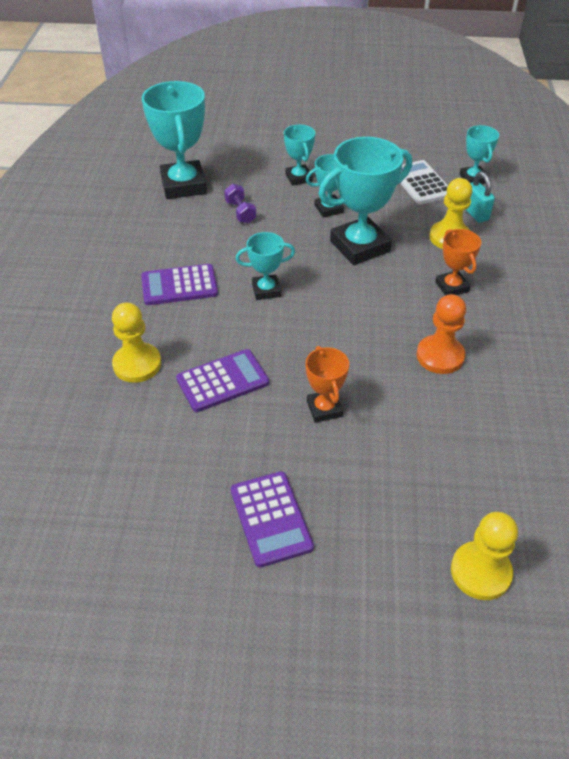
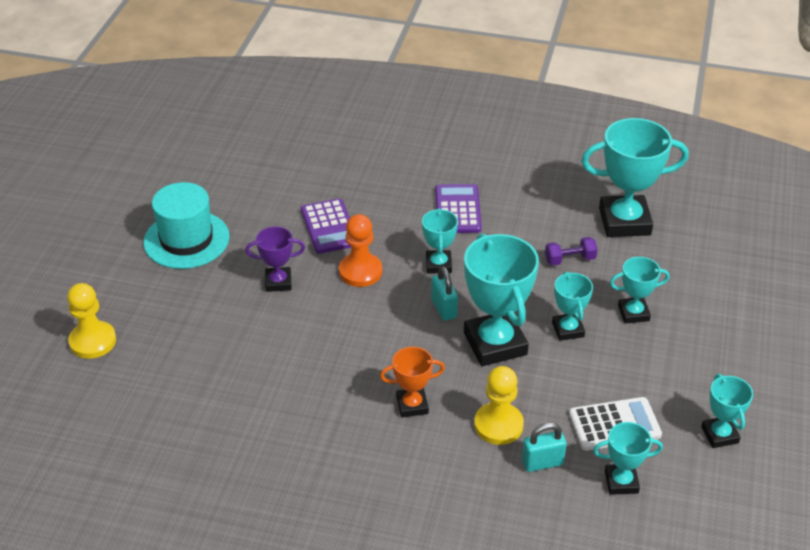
camera: 100 degrees right, 5 degrees down
yellow pawn [112,303,161,383] -> none
purple calculator [231,471,314,568] -> turquoise hat [143,182,230,269]
orange trophy [306,346,349,423] -> purple trophy [245,226,305,292]
orange pawn [417,294,466,374] -> orange pawn moved to [339,214,382,287]
none -> turquoise padlock [431,266,458,321]
none -> turquoise trophy [701,374,753,448]

